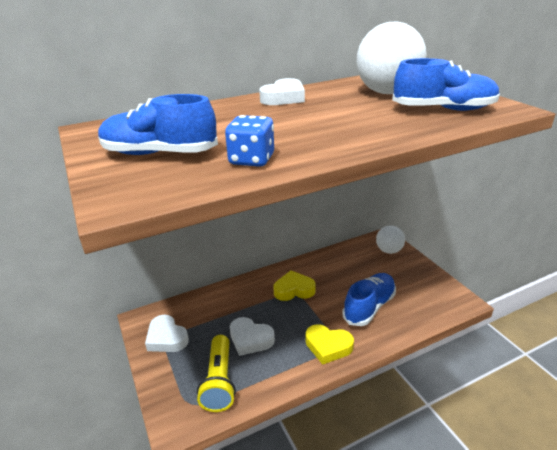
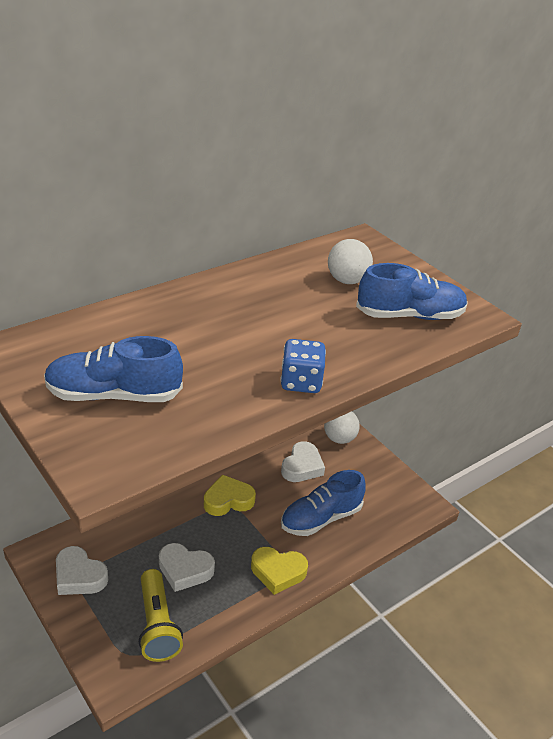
camera: 15 degrees left, 5 degrees up
blue dice [225,115,274,167] -> blue dice moved to [280,339,326,393]
white heart [259,78,305,105] -> white heart moved to [281,441,325,482]
blue shoe [342,273,396,326] -> blue shoe turned 150 degrees counterclockwise [281,470,366,536]
white ball [356,22,427,94] -> white ball [328,239,373,284], size x0.58

